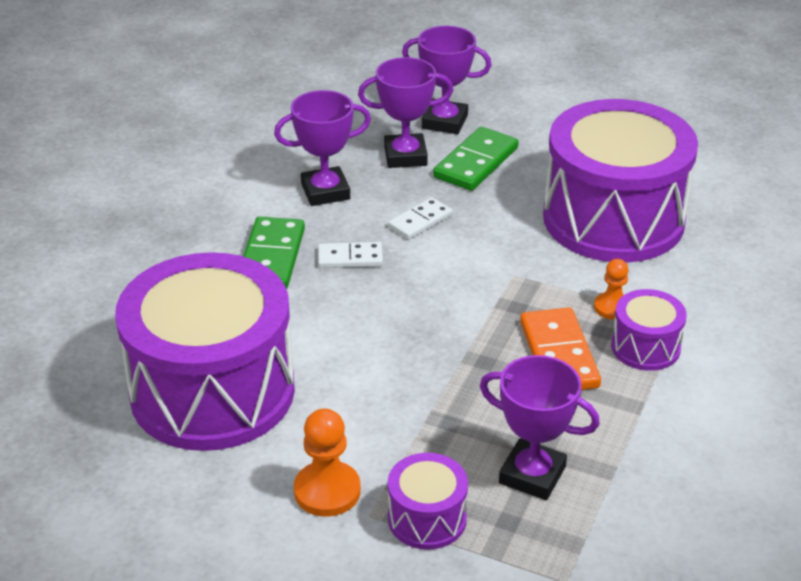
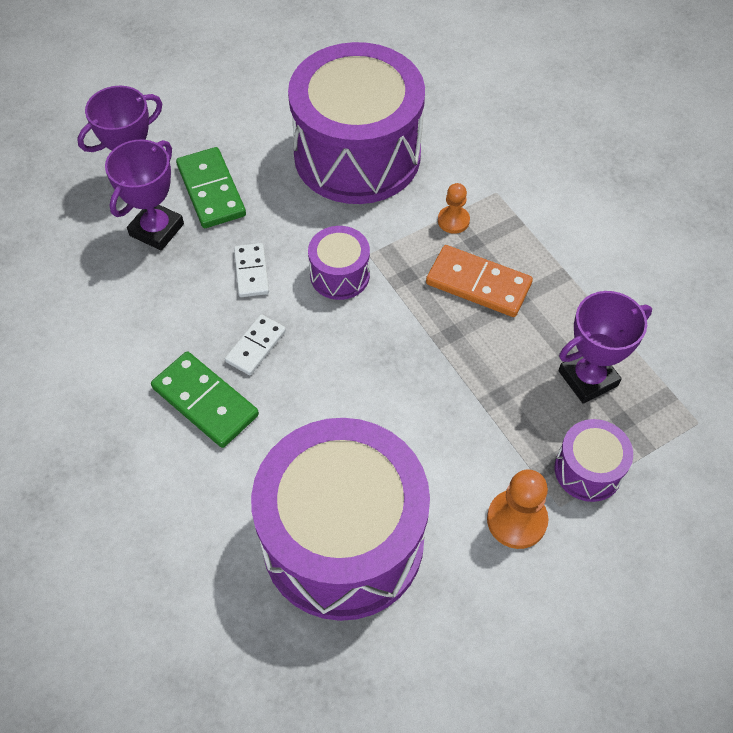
camera: 55 degrees left, 20 degrees up
purple trophy [274,90,371,206] -> none
purple drum [611,289,687,371] -> purple drum moved to [308,226,370,300]

